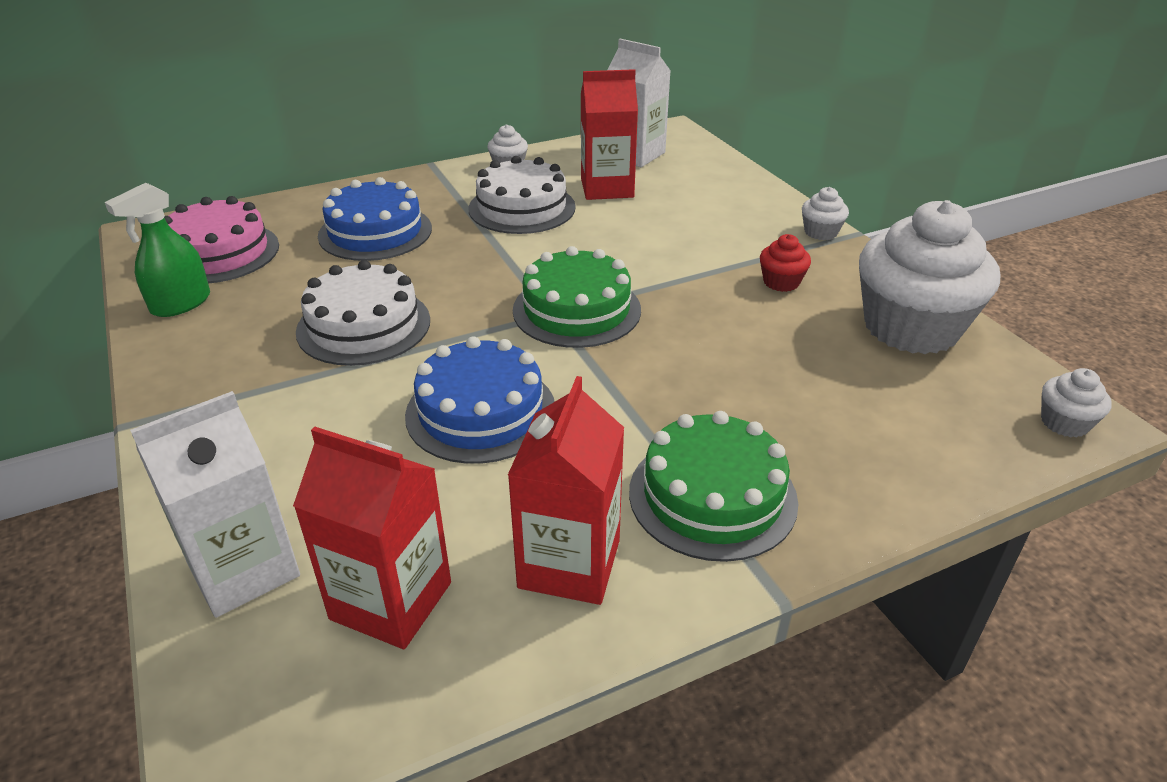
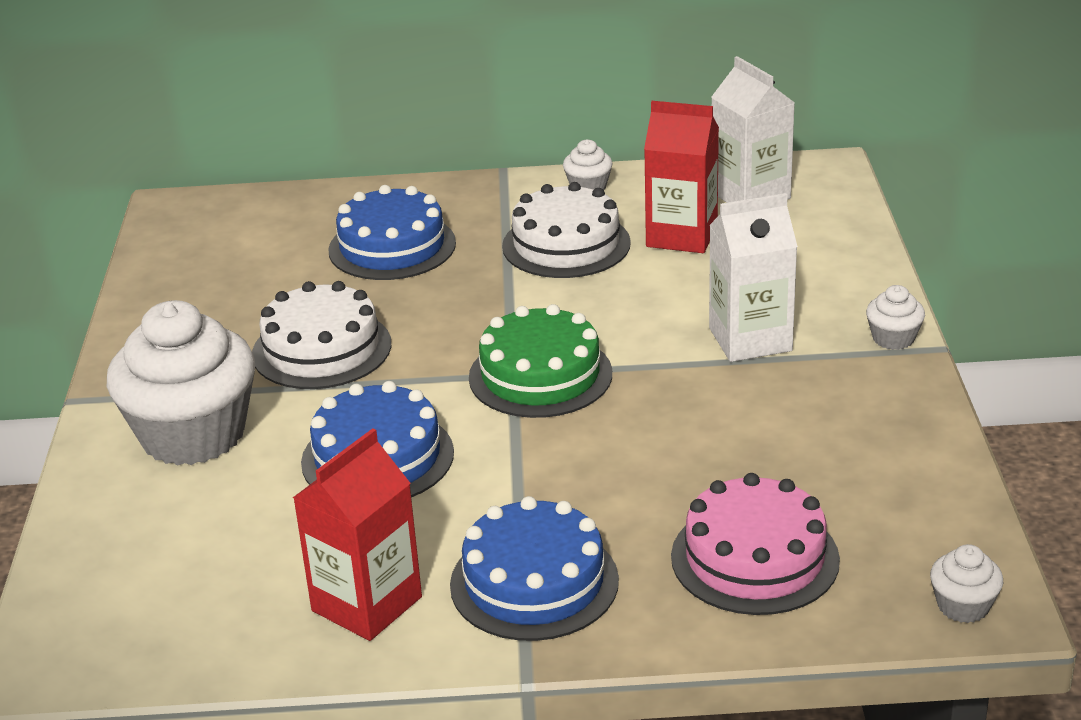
camera: 25 degrees right, 5 degrees down
green spray bottle [105,183,210,317] -> none
white carton [130,391,300,618] -> white carton moved to [709,193,798,362]
pink cake [164,196,279,283] -> pink cake moved to [671,473,840,615]
red carton [293,426,451,649] -> none
green cake [629,411,798,562] -> blue cake [450,496,619,641]
red cupcake [760,234,811,292] -> none
white cupcake [859,200,1000,354] -> white cupcake moved to [107,300,255,466]

